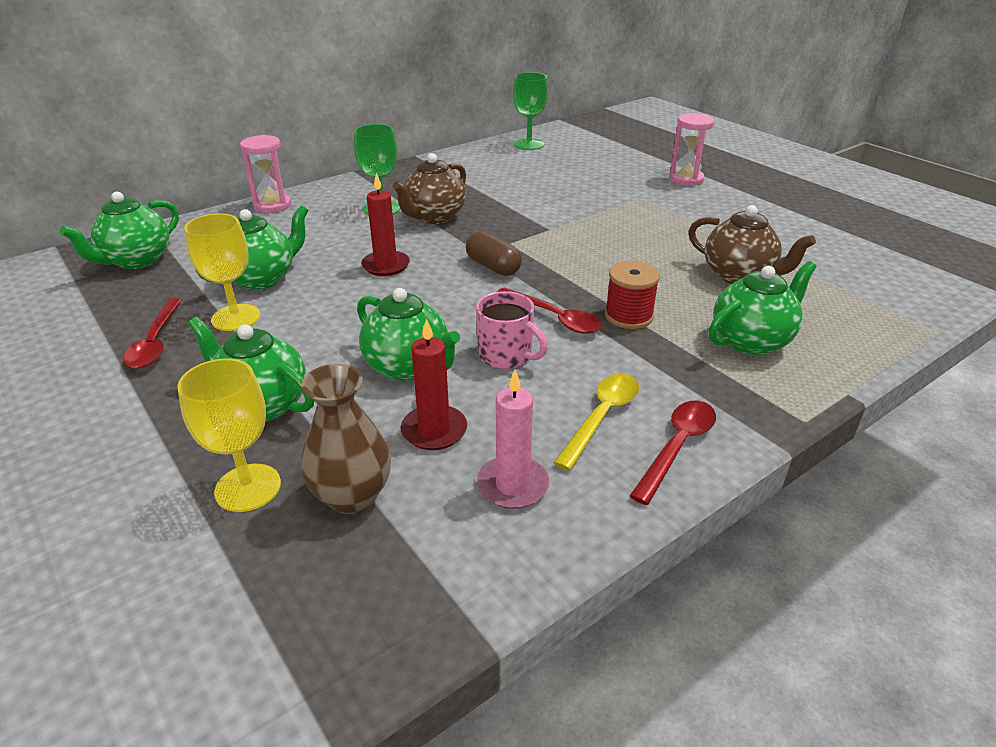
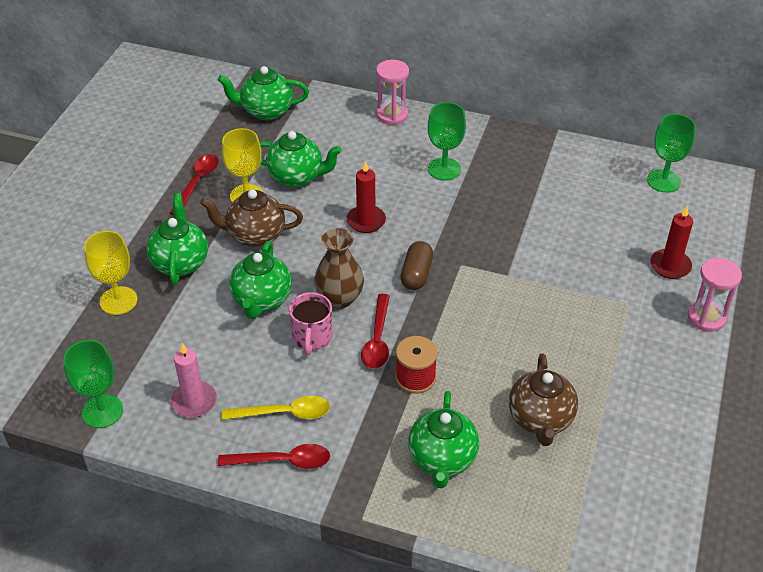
camera: 55 degrees right, 10 degrees up
red spoon [123,298,181,369] -> red spoon turned 150 degrees clockwise [170,154,219,215]
brown vase [301,364,391,514] -> brown vase moved to [314,228,364,309]
brown teapot [392,153,466,224] -> brown teapot moved to [200,190,303,247]
red candle [401,318,467,450] -> red candle moved to [650,206,693,279]
green teapot [709,261,817,355] -> green teapot turned 75 degrees clockwise [408,391,479,488]
none -> green goblet [64,340,123,428]

